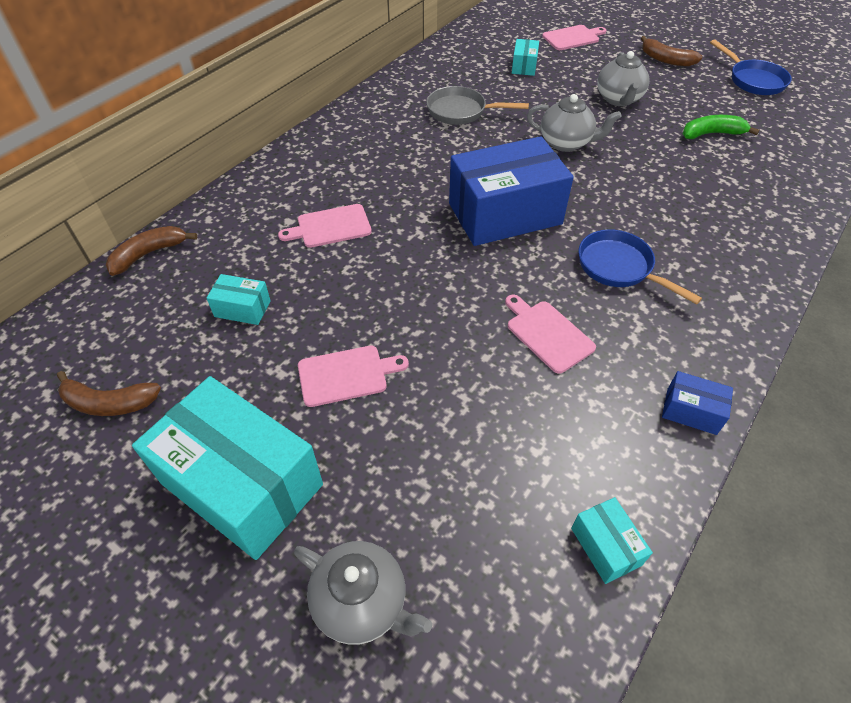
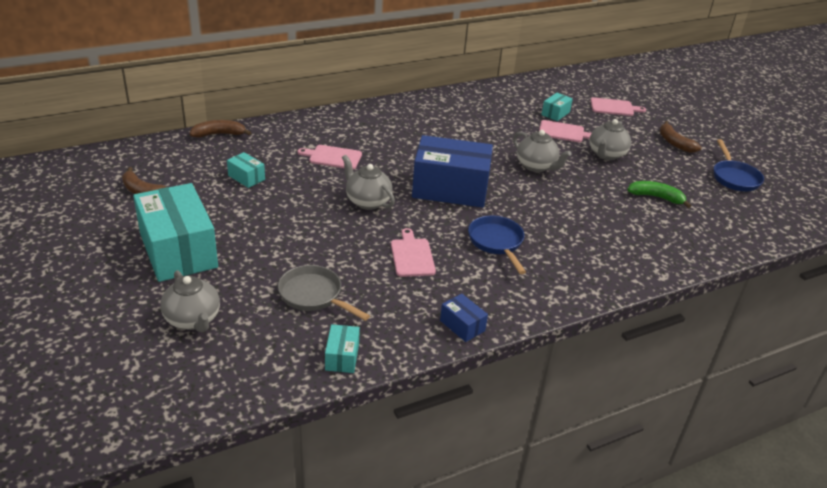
camera: 25 degrees right, 15 degrees down
pink cutting board [298,346,409,407] -> pink cutting board moved to [539,120,591,142]
grey pan [427,86,529,125] -> grey pan moved to [278,265,370,321]
none -> grey teapot [342,155,395,210]

